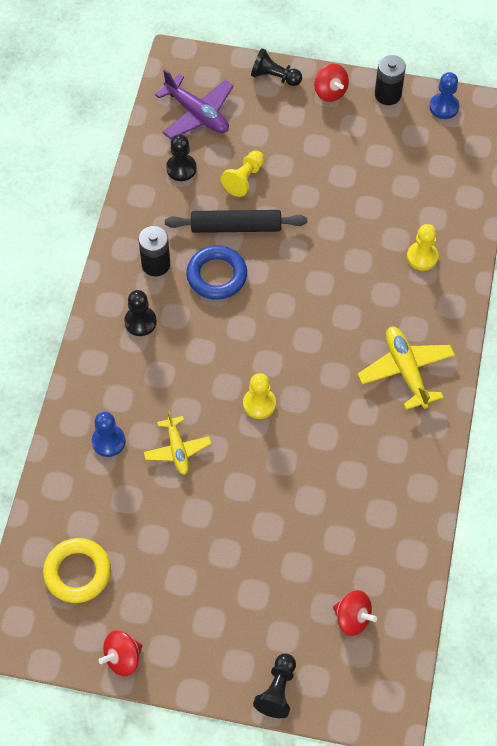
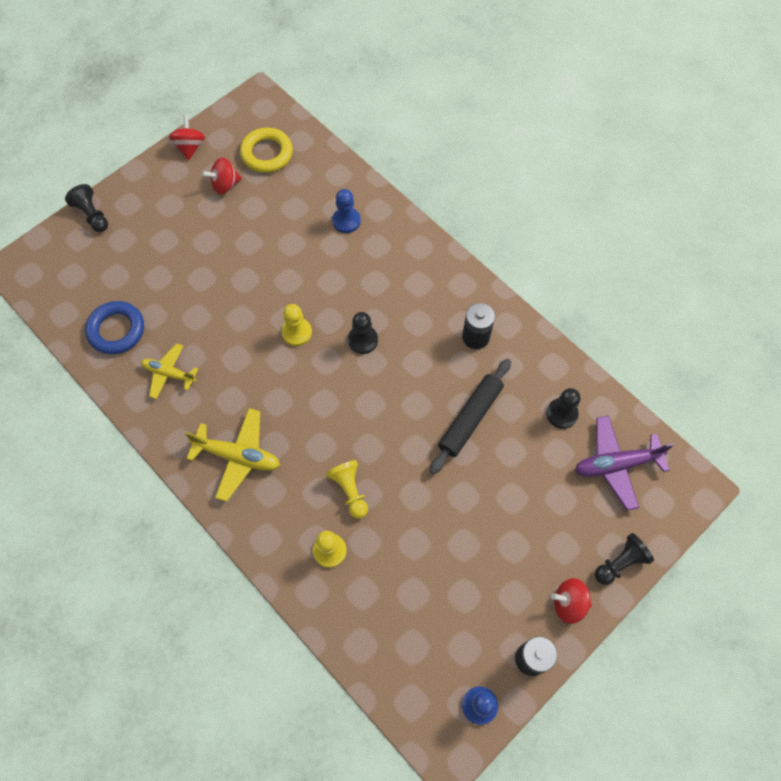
camera: 125 degrees right, 5 degrees up
black pawn [124,290,157,336] -> black pawn moved to [348,312,378,354]
yellow plane [144,410,212,475] -> yellow plane moved to [141,343,198,399]
blue ring [186,246,247,300] -> blue ring moved to [85,301,144,354]
yellow pawn [221,151,264,197] -> yellow pawn moved to [326,460,368,519]
red spinning top [333,590,377,636] -> red spinning top moved to [202,157,242,195]

